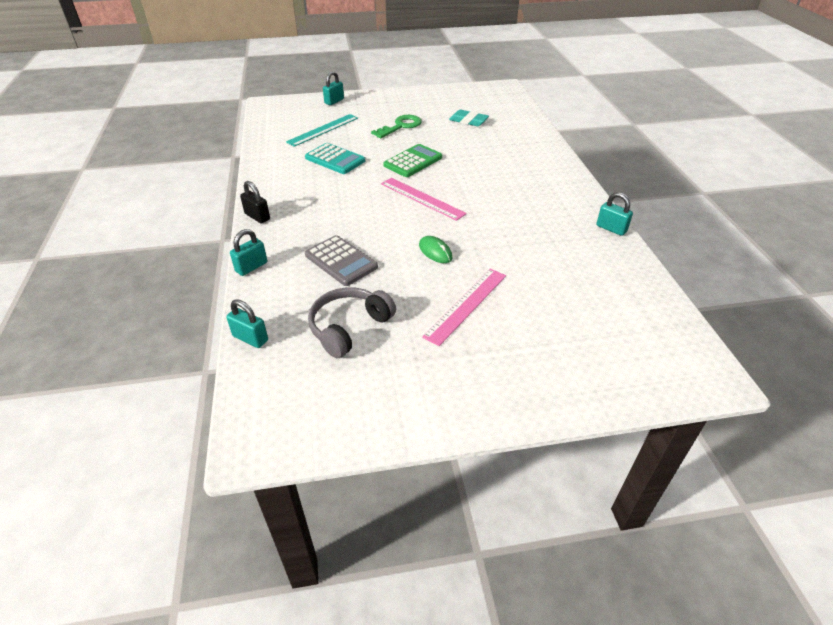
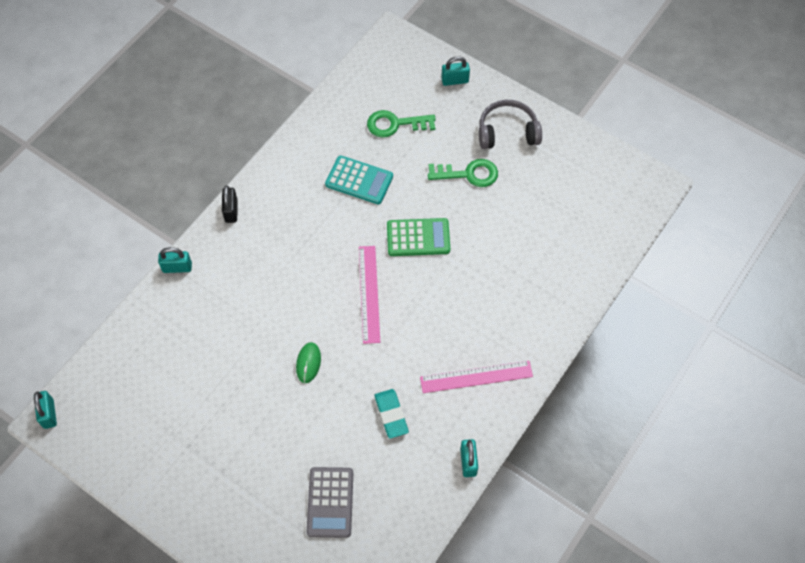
camera: 45 degrees right, 20 degrees up
turquoise padlock [226,299,268,348] -> turquoise padlock moved to [34,391,57,429]
turquoise ruler [286,114,358,147] -> green key [367,110,436,138]
turquoise calculator [305,143,365,174] -> turquoise calculator turned 60 degrees counterclockwise [325,155,393,204]
grey calculator [305,235,378,286] -> grey calculator moved to [307,467,353,538]
grey headphones [308,287,396,358] -> grey headphones moved to [479,100,542,149]
pink ruler [422,269,506,346] -> pink ruler moved to [420,361,533,393]
turquoise eraser [449,110,489,126] -> turquoise eraser moved to [375,389,409,438]

